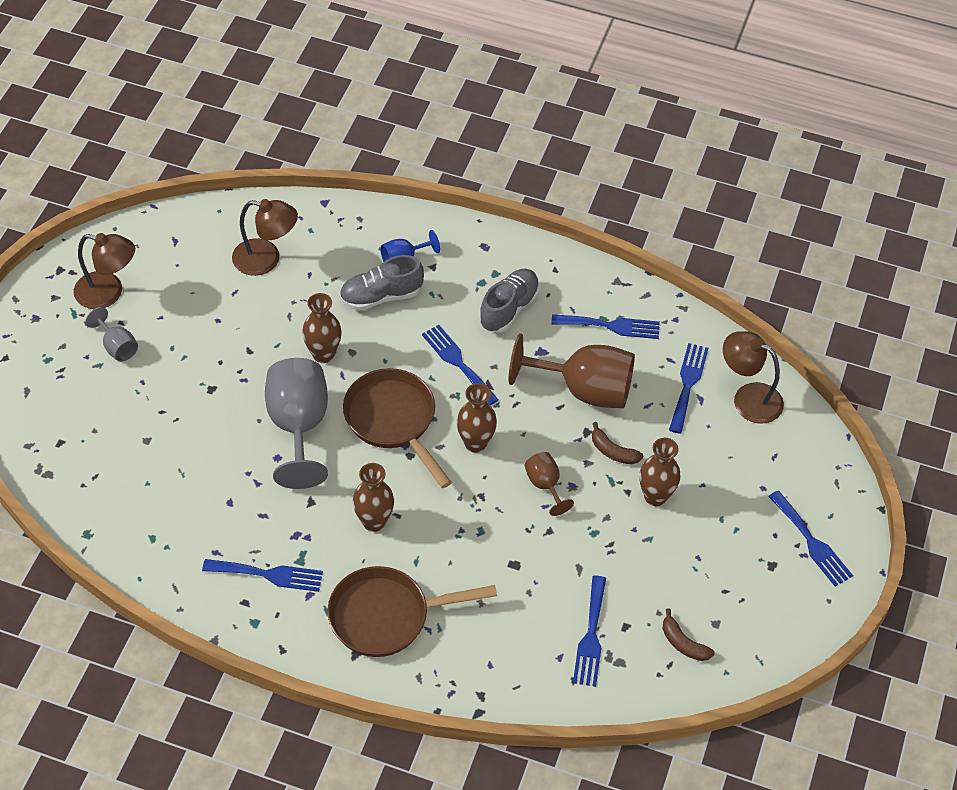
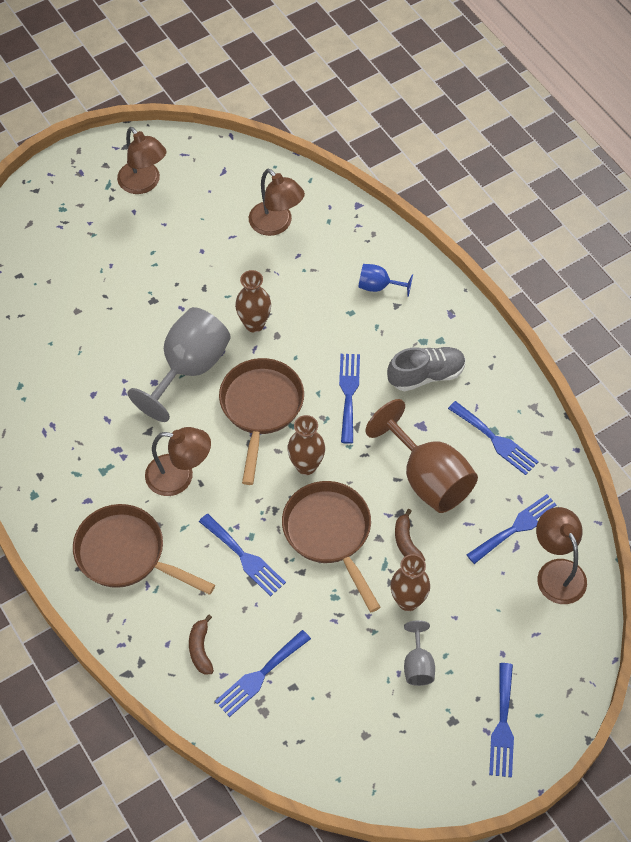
camera: 40 degrees right, 5 degrees up
grey goblet [86,307,138,362] -> grey goblet moved to [404,620,435,686]
blue fork [202,559,323,592] -> blue fork moved to [199,514,286,596]
grey shoe [339,255,424,311] -> none
brown vase [353,463,394,532] -> brown lamp [145,427,211,496]
brown goblet [524,452,574,516] -> brown pan [282,481,381,612]
brown banana [663,608,714,661] -> brown banana moved to [189,614,214,675]

